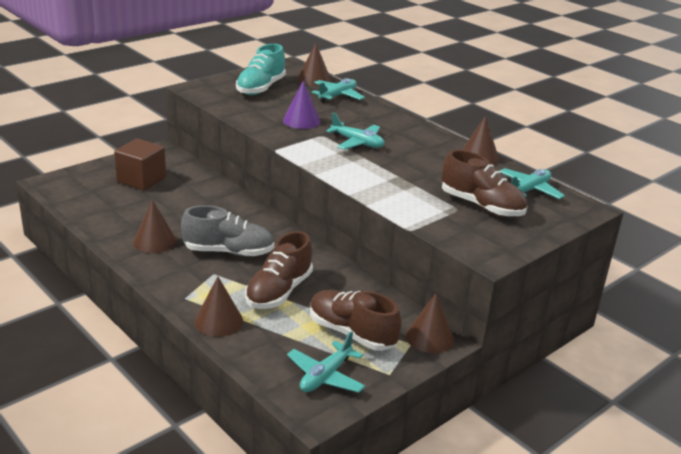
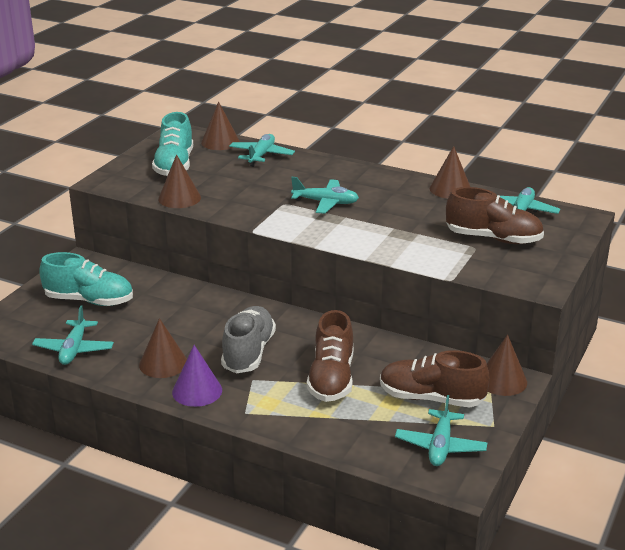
camera: 20 degrees left, 0 degrees up
brown cube [114,138,166,191] -> turquoise shoe [39,252,133,306]
grey shoe [181,205,275,257] -> grey shoe turned 60 degrees counterclockwise [221,306,276,374]
brown cone [194,277,243,337] -> brown cone moved to [158,154,201,208]
purple cone [283,81,321,129] -> purple cone moved to [172,345,222,407]
none -> turquoise plane [32,305,114,365]

